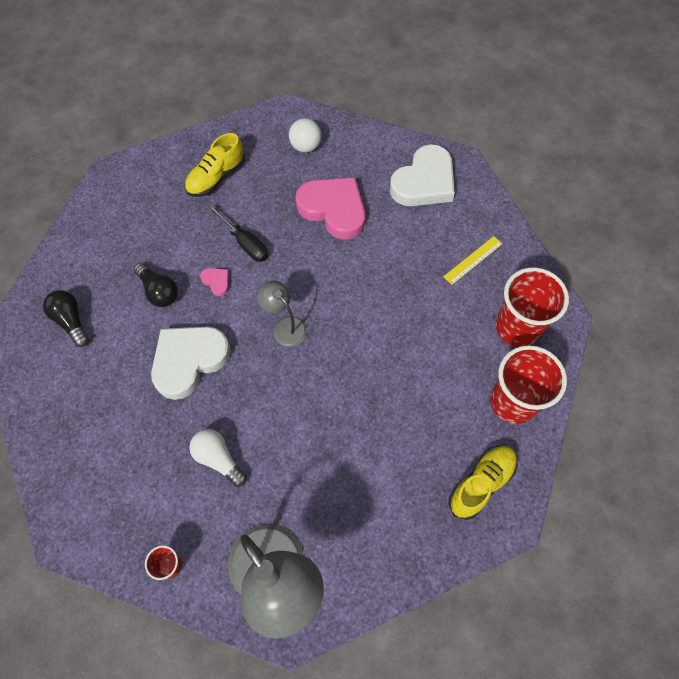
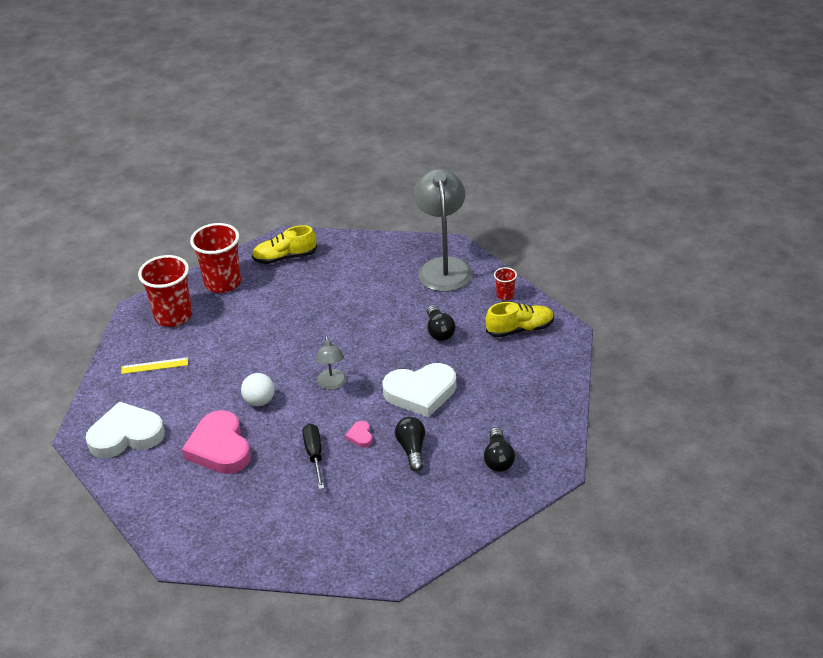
camera: 145 degrees left, 25 degrees down
yellow shoe [185,133,245,197] -> yellow shoe moved to [486,302,554,338]
white light bulb [189,429,247,487] -> black light bulb [427,305,456,341]
white ball [289,118,321,153] -> white ball moved to [241,373,275,406]

